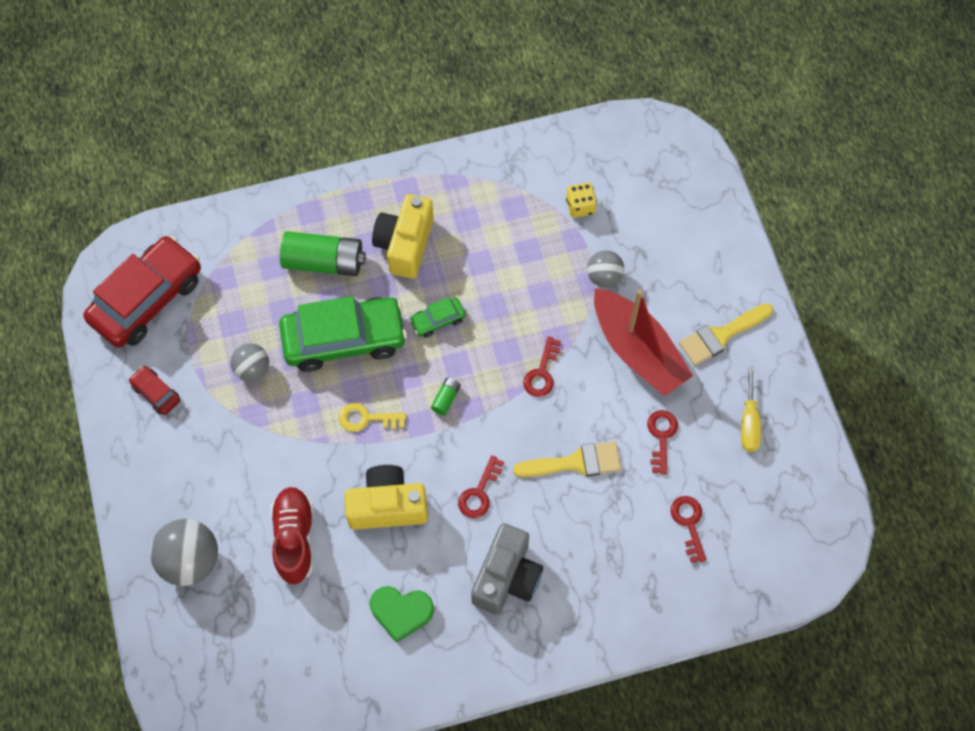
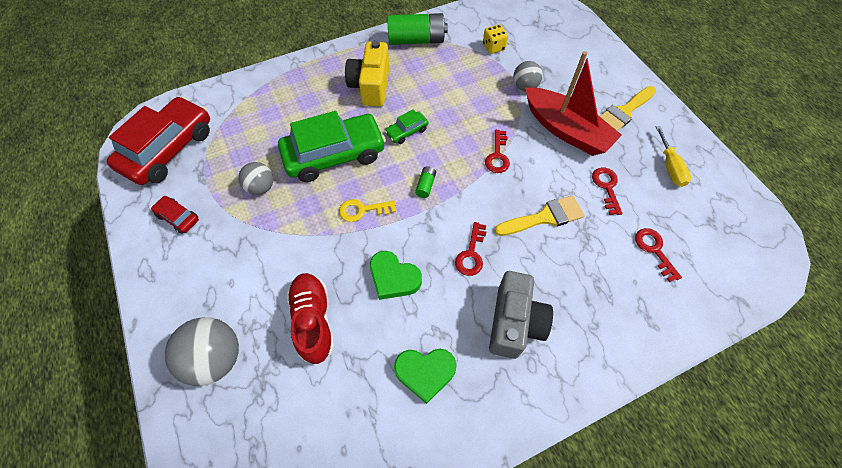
camera: 10 degrees left, 5 degrees down
green battery [280,231,366,276] -> green battery moved to [387,13,448,45]
yellow camera [345,465,428,530] -> green heart [370,251,422,300]

